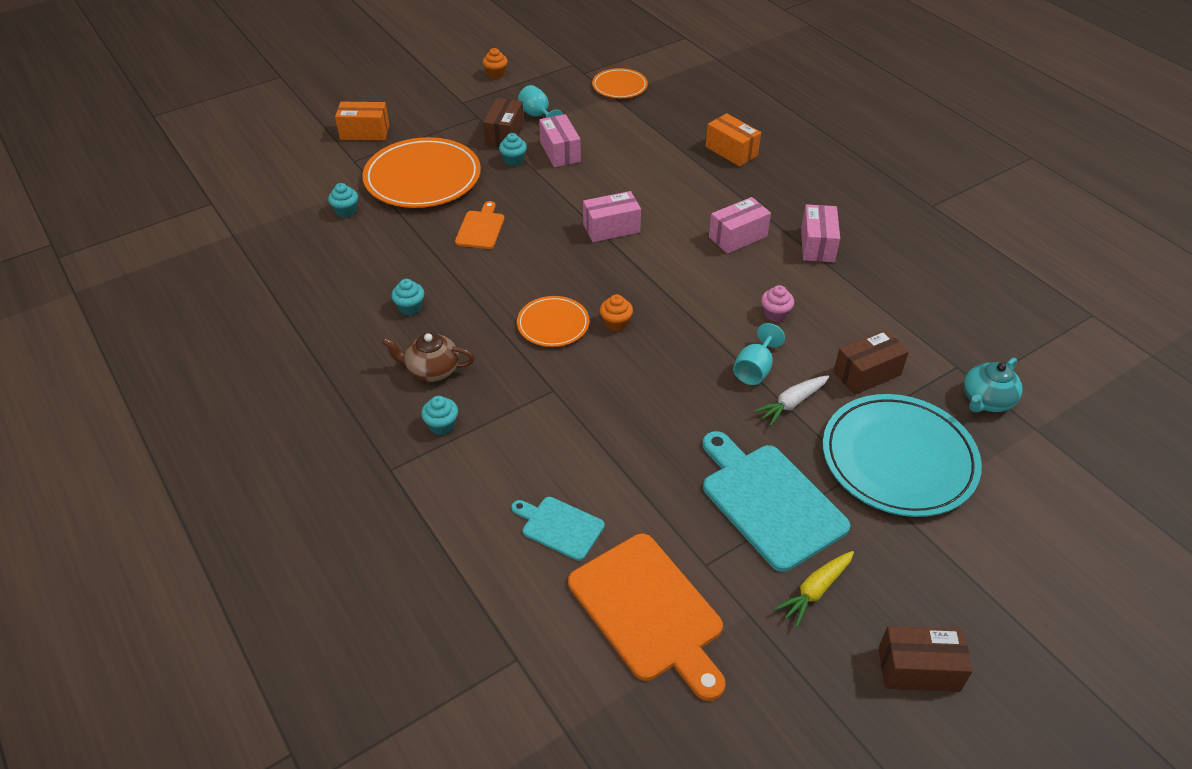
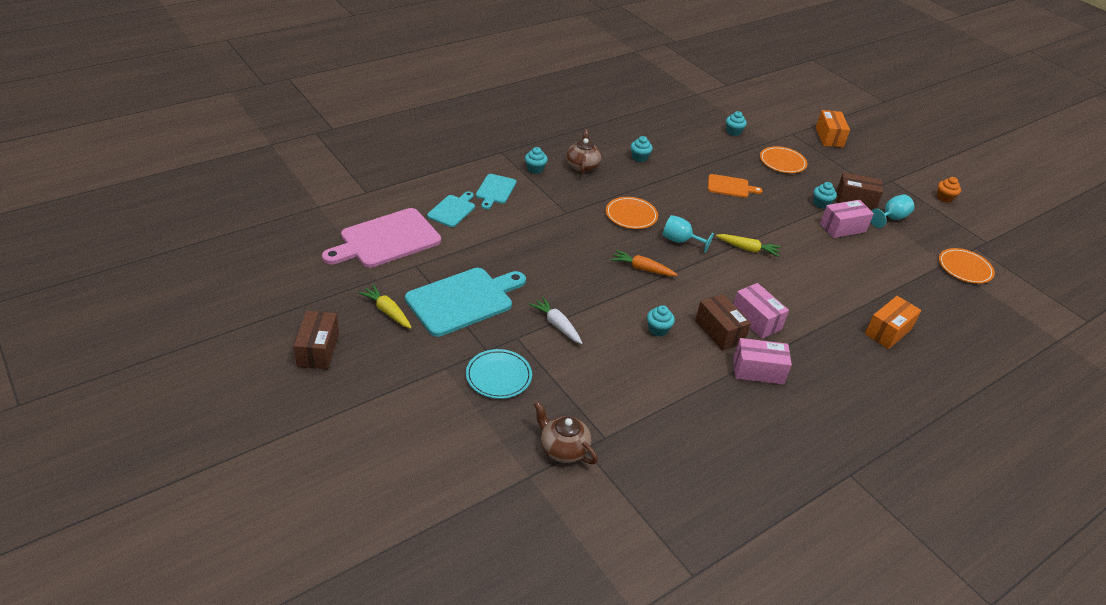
camera: 85 degrees right, 5 degrees down
orange plate [362,137,481,208] -> orange plate [760,146,807,173], size x0.53
orange cutting board [568,534,726,701] -> pink cutting board [322,208,441,268]
pink box [583,191,641,242] -> yellow carrot [716,234,781,257]
orange cupcake [600,294,633,332] -> none
turquoise goblet [733,323,785,385] -> turquoise goblet moved to [663,215,714,253]
pink cupcake [761,285,794,322] -> turquoise cupcake [647,305,675,337]
turquoise plate [823,394,982,517] -> turquoise plate [466,349,532,399], size x0.53
brown box [833,329,909,395] -> brown box moved to [695,294,751,351]
turquoise teapot [964,358,1023,412] -> brown teapot [534,401,598,464]
none -> turquoise cutting board [476,174,516,209]
none -> orange carrot [611,250,678,276]

